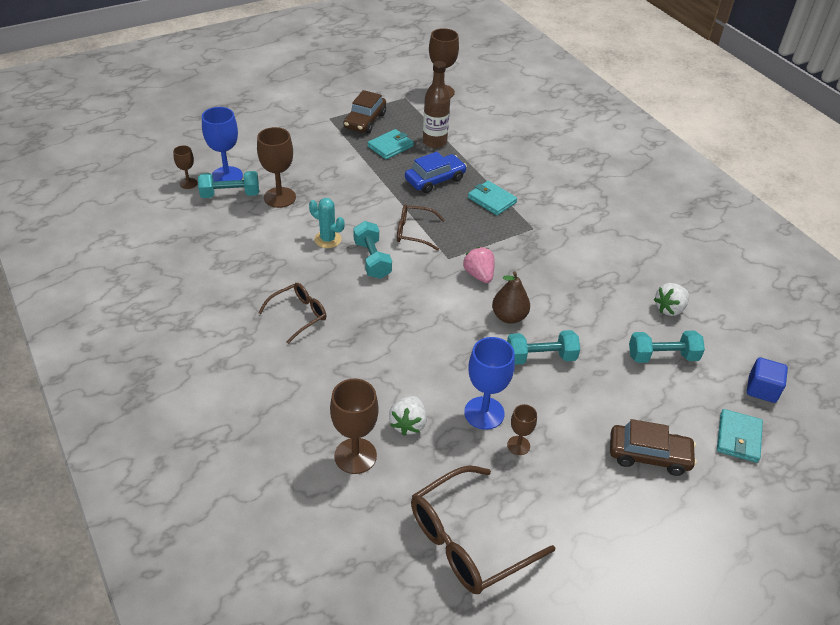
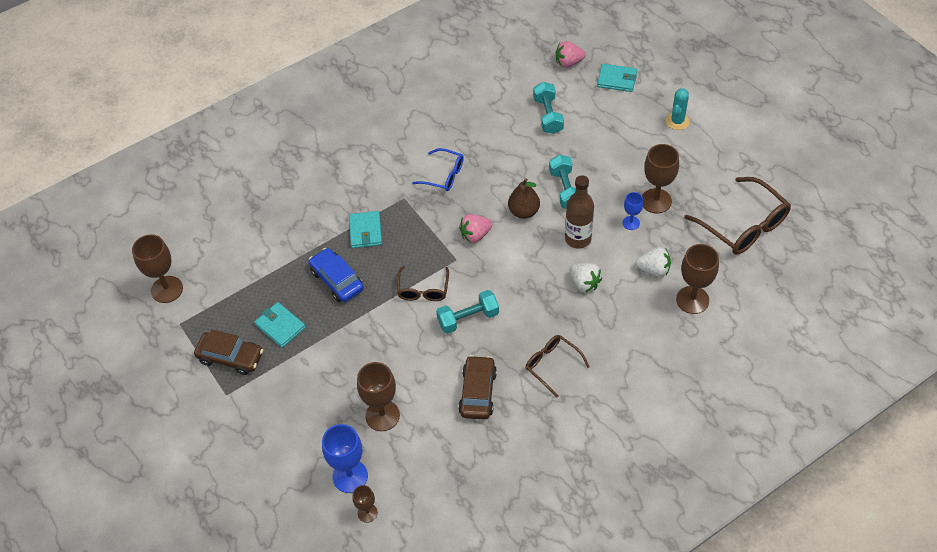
camera: 90 degrees left, 10 degrees up
turquoise dumbbell [198,171,259,198] -> none
turquoise cactus [309,198,344,248] -> turquoise cactus moved to [666,88,690,130]
brown bottle [423,61,450,148] -> brown bottle moved to [565,175,594,249]
blue goblet [464,337,515,430] -> blue goblet [623,192,643,230], size x0.56
turquoise wallet [468,181,517,215] -> turquoise wallet turned 45 degrees counterclockwise [349,211,382,248]
brown goblet [507,404,537,455] -> brown goblet [642,144,679,214], size x1.80
brown car [610,419,697,476] -> brown car moved to [458,355,497,420]
white strawberry [654,283,689,316] -> white strawberry moved to [570,263,602,292]
blue cube [747,357,788,403] -> pink strawberry [556,41,586,68]
none -> blue glasses [412,148,464,191]

